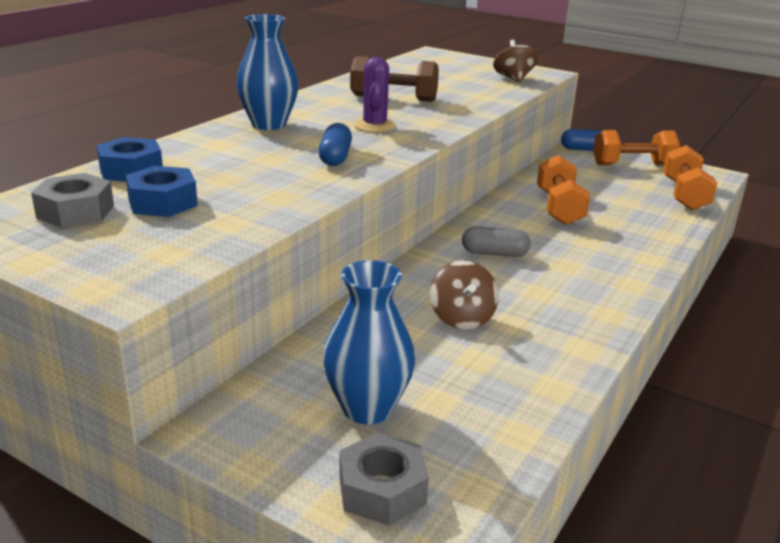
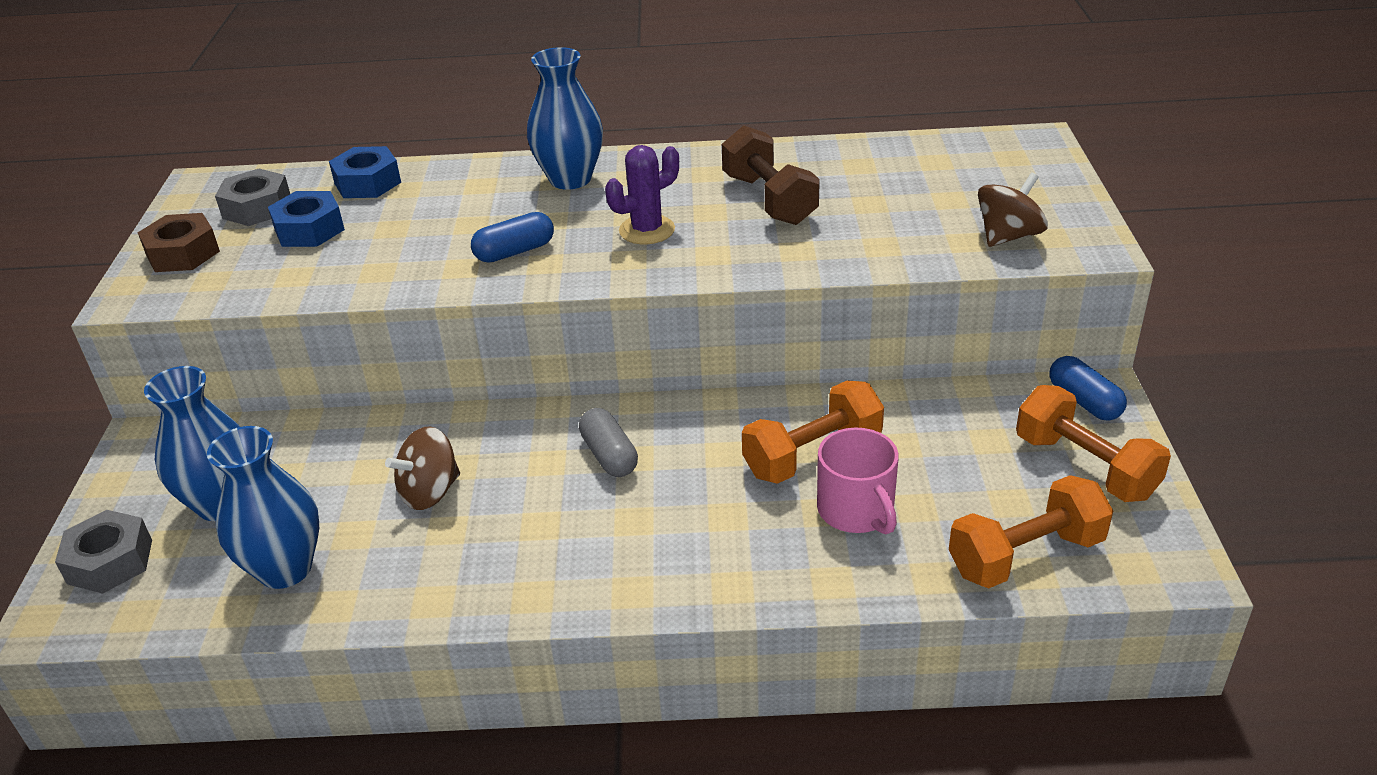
camera: 60 degrees right, 10 degrees up
none -> brown nut [138,213,220,272]
none -> blue vase [207,426,319,589]
none -> pink mug [817,428,899,534]

